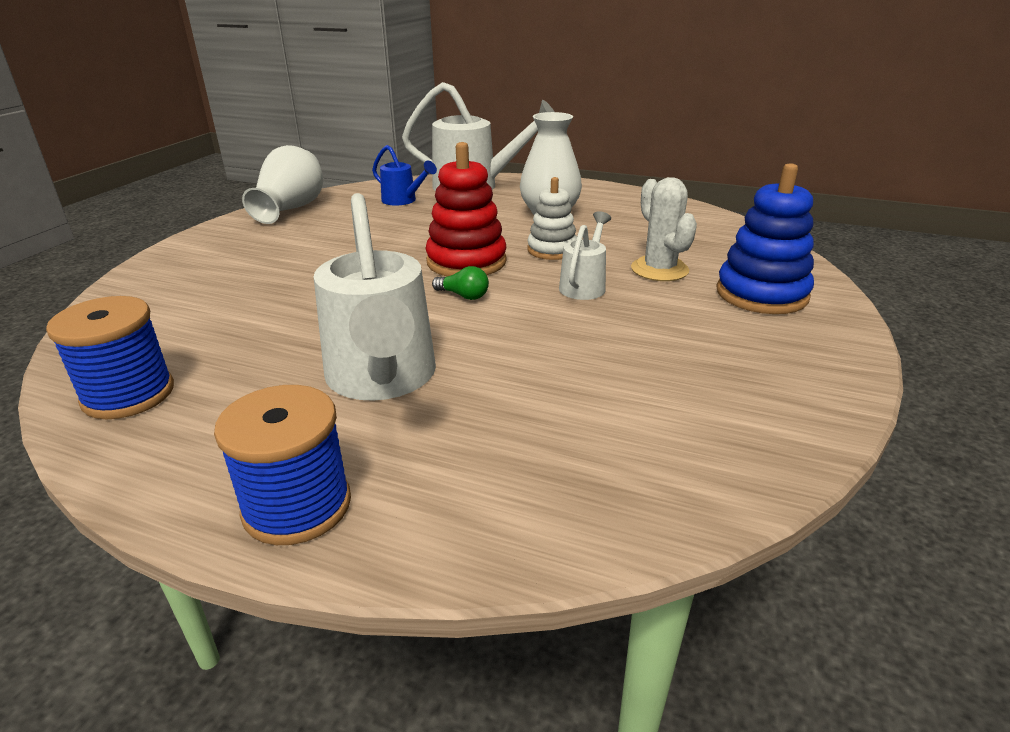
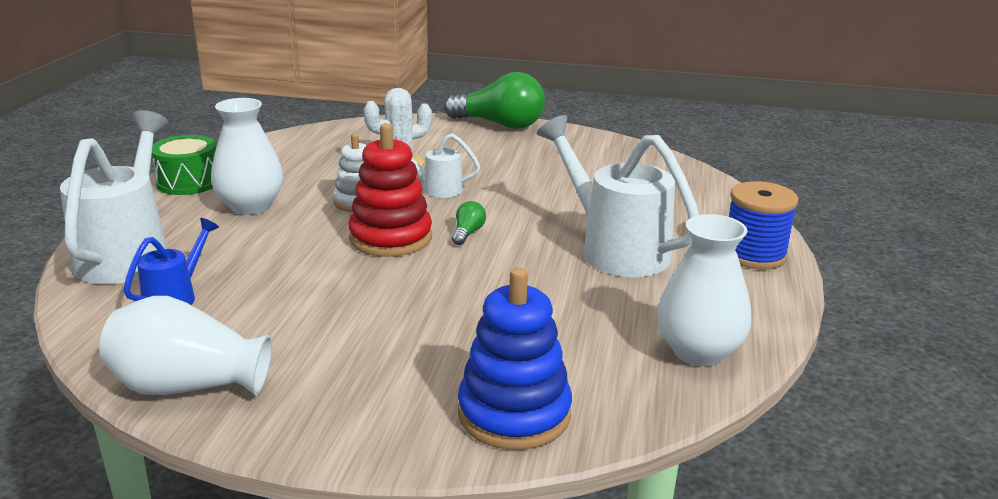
camera: 100 degrees left, 5 degrees down
blue spool [46,296,174,419] -> white vase [657,214,751,366]
white watering can [314,193,436,401] -> white watering can turned 105 degrees counterclockwise [537,115,699,277]
blue stacking toy [716,163,814,314] -> blue stacking toy moved to [458,268,572,450]
none -> green drum [152,135,216,195]
none -> green light bulb [444,72,545,129]

